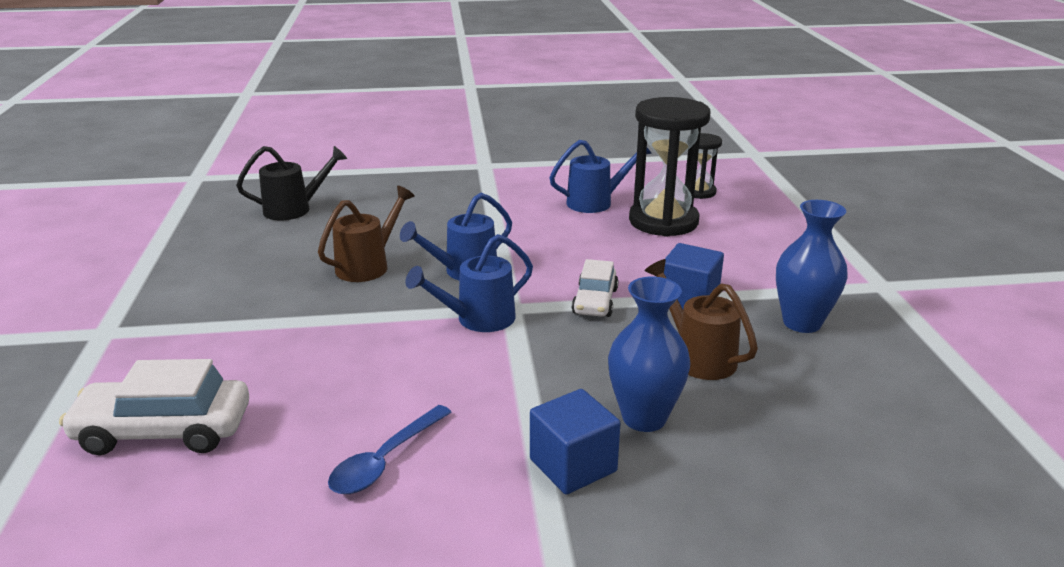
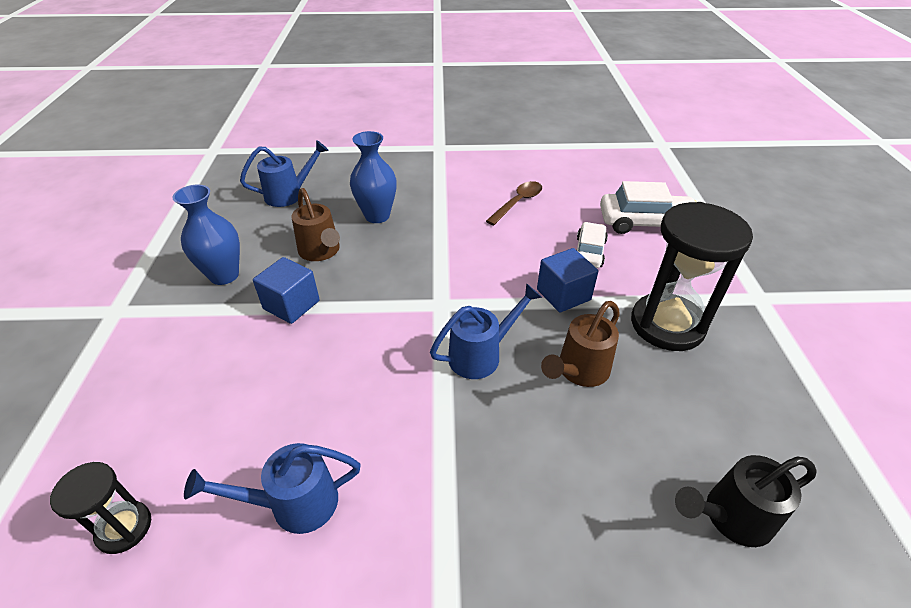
camera: 175 degrees left, 15 degrees up
blue spoon [328,405,452,494] -> brown spoon [486,181,542,225]
blue watering can [406,234,533,332] -> blue watering can moved to [240,140,329,207]
blue cube [530,389,621,495] -> blue cube moved to [537,248,598,312]
white car [572,259,619,317] -> white car moved to [577,222,608,268]
black hourglass [629,97,710,237] -> black hourglass moved to [631,202,753,351]

